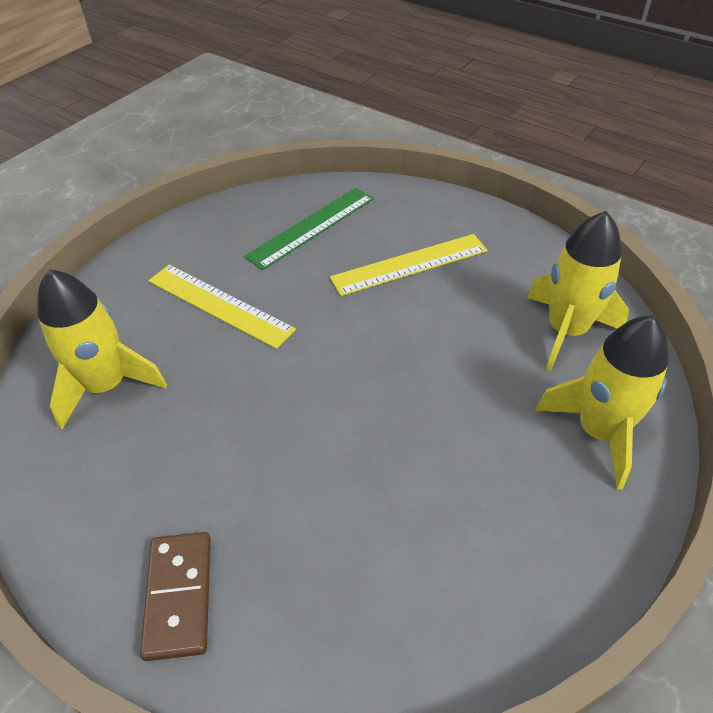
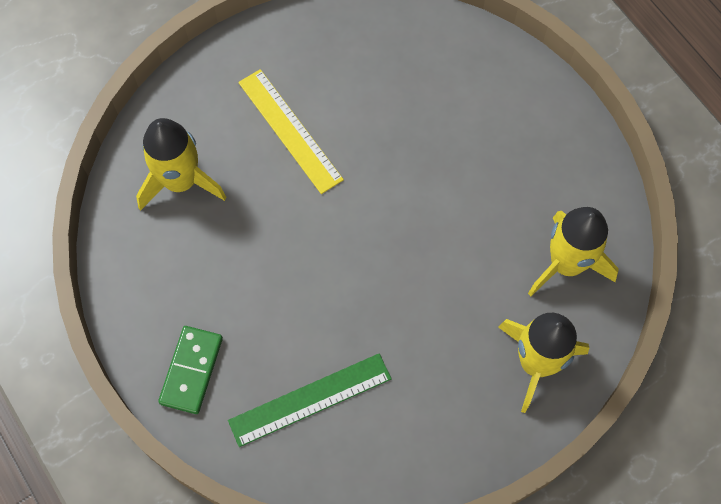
camera: 20 degrees right, 20 degrees up
brown domino [140,532,211,661] -> green domino [158,326,223,414]
green ruler [245,188,374,270] -> green ruler moved to [228,353,392,447]
yellow ruler [330,234,488,296] -> none

